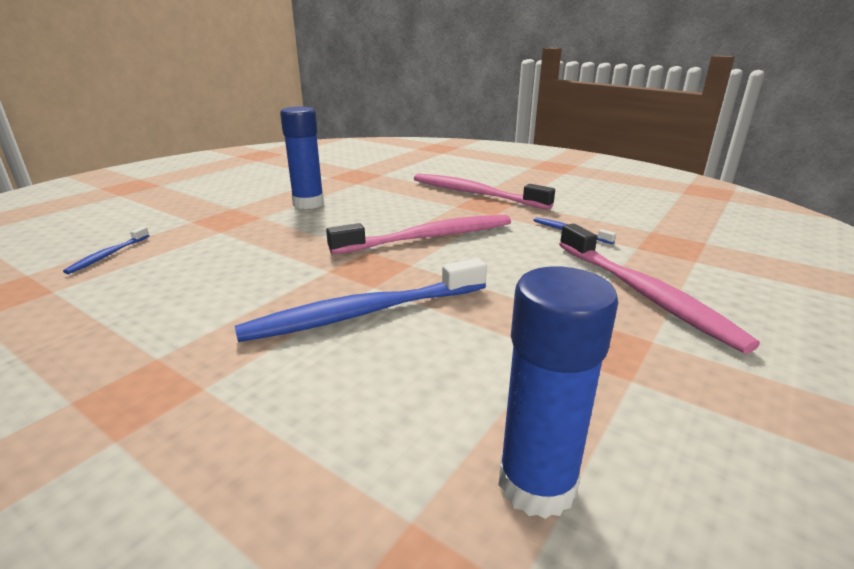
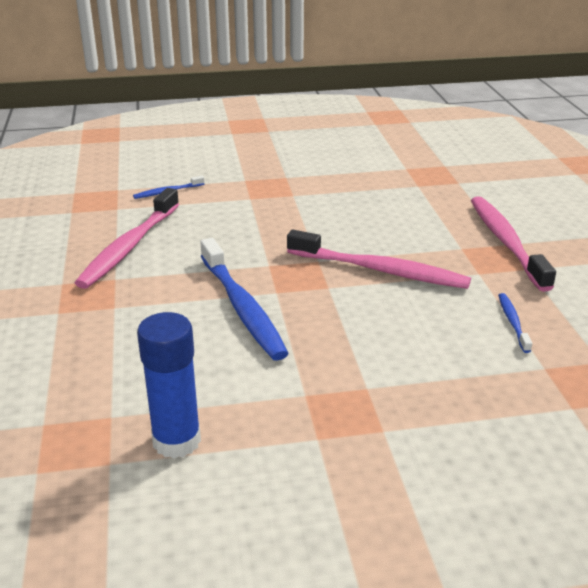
camera: 45 degrees right, 5 degrees up
blue toothbrush [235,258,487,342] -> blue toothbrush turned 135 degrees counterclockwise [200,238,289,361]
blue glue stick [280,107,324,209] -> none
pink toothbrush [559,224,760,354] -> pink toothbrush moved to [75,188,179,289]

